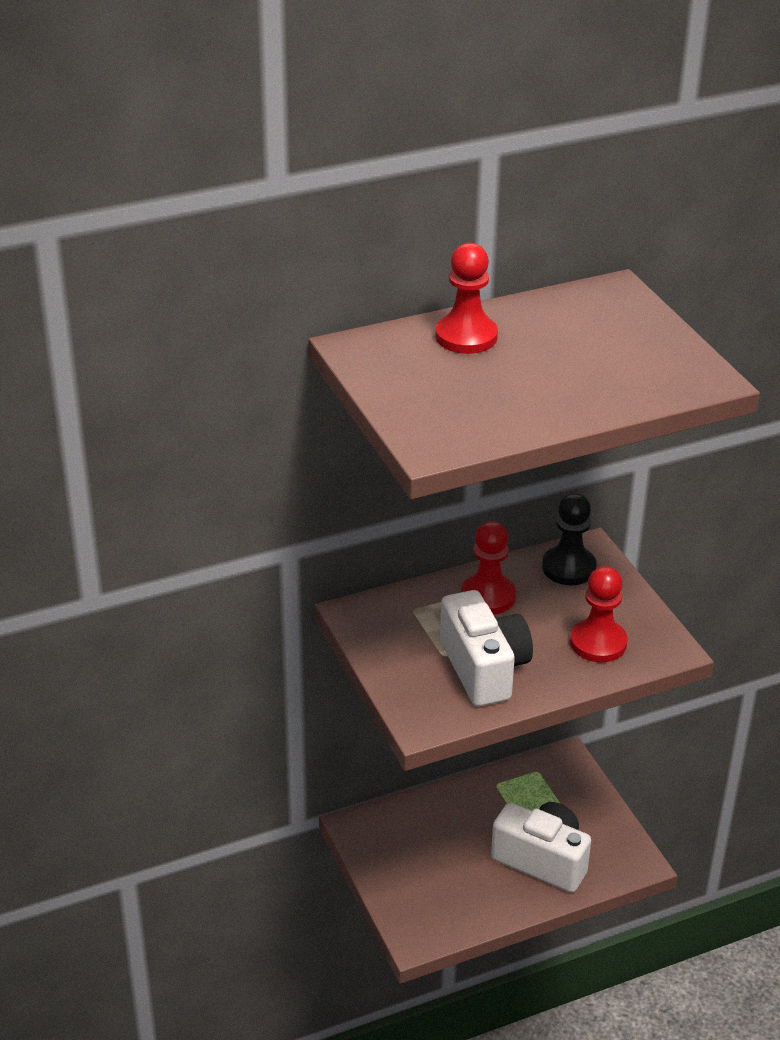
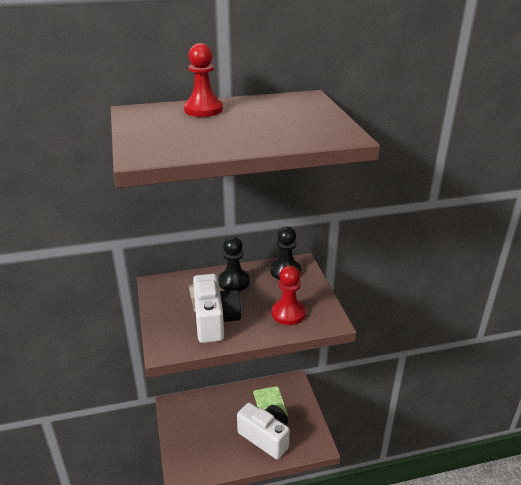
camera: 10 degrees right, 5 degrees down
red pawn [461,521,516,615] -> black pawn [218,236,250,291]

